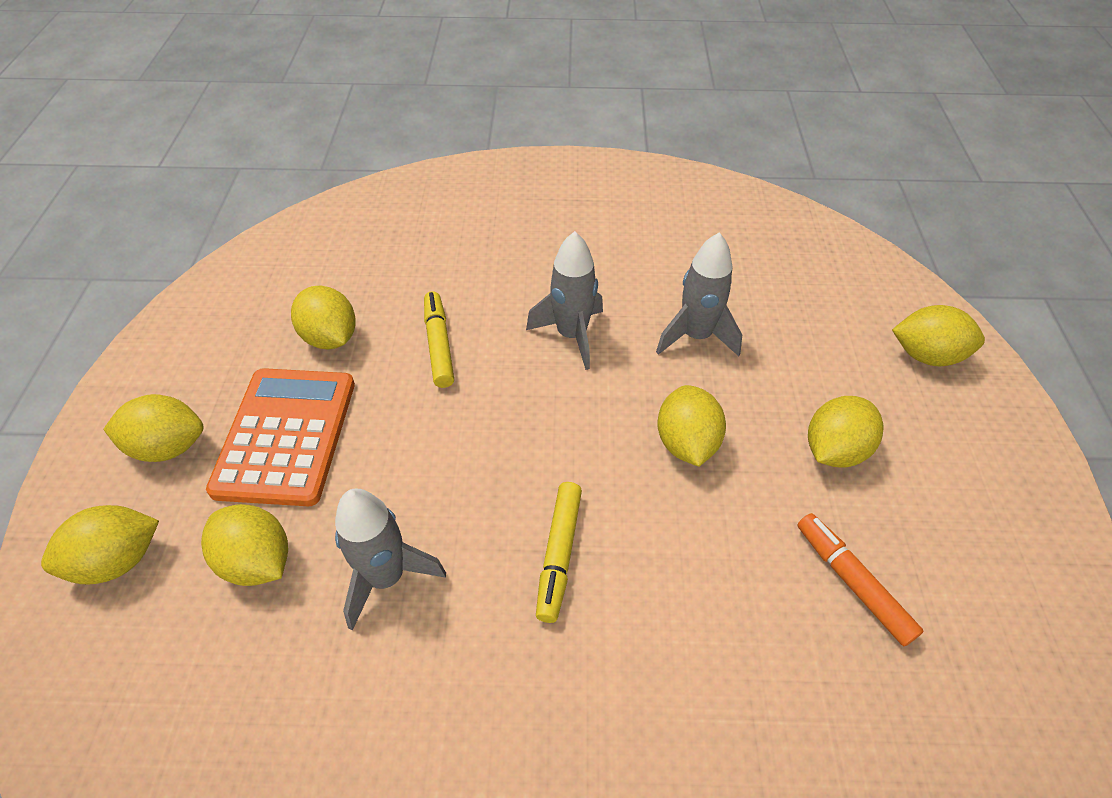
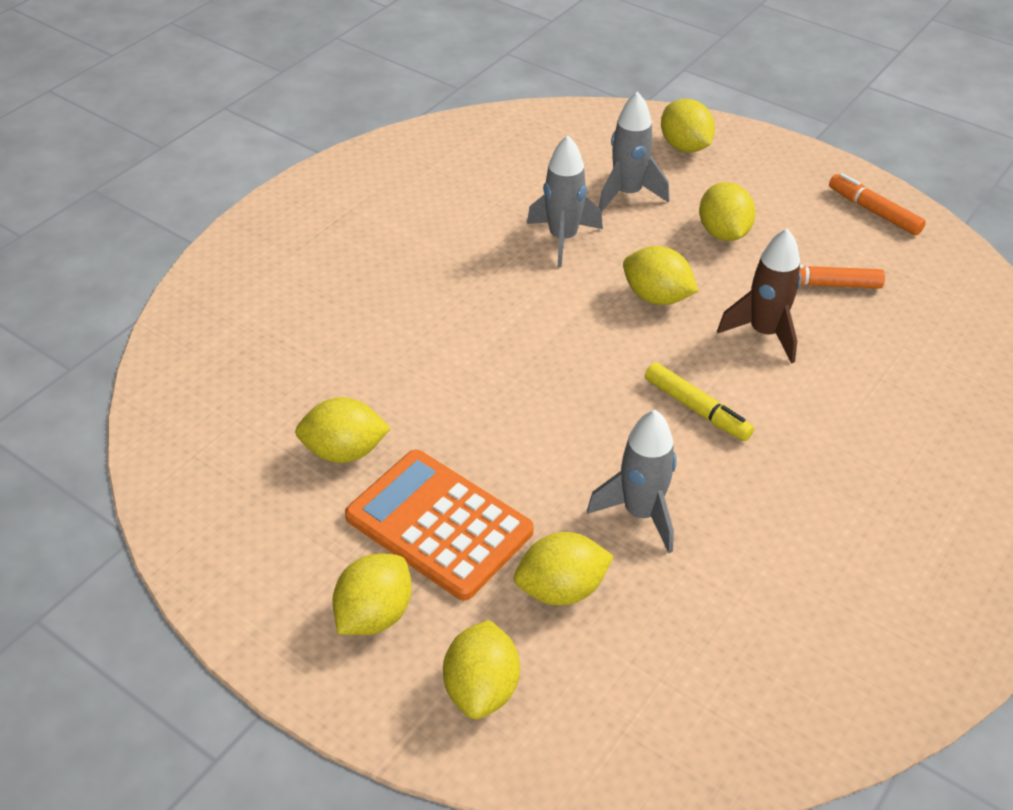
camera: 55 degrees left, 5 degrees down
yellow marker [424,291,454,388] -> none
grey rocket [526,231,603,370] -> grey rocket moved to [599,91,670,212]
yellow lemon [892,305,985,366] -> yellow lemon turned 75 degrees counterclockwise [661,99,715,152]
none -> brown rocket [717,228,801,364]
none -> orange marker [829,173,926,236]

